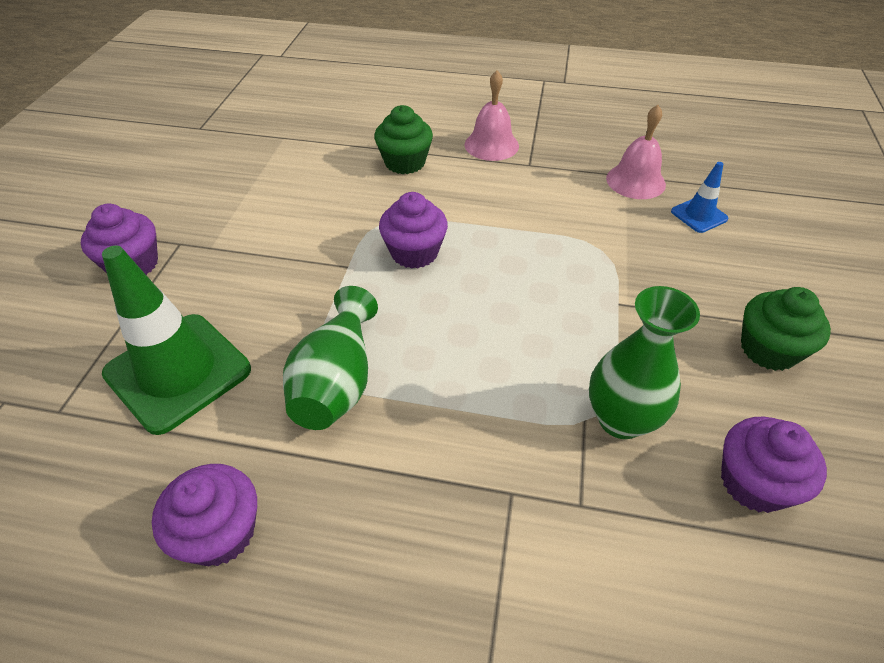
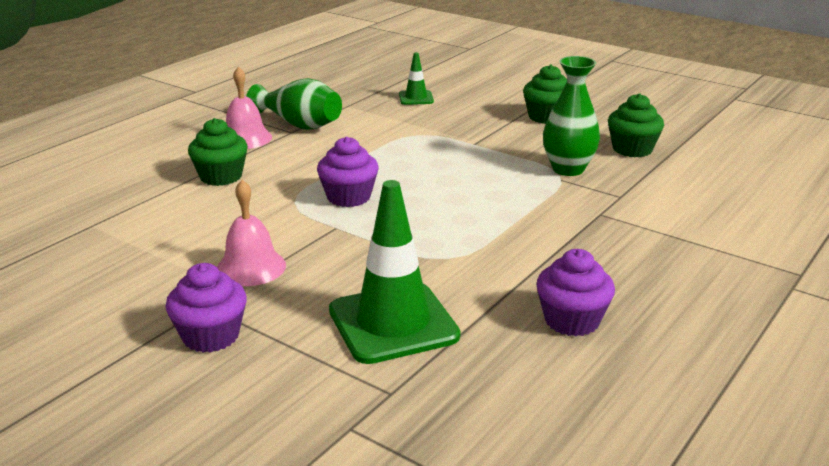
camera: 65 degrees left, 20 degrees down
green vase [283,286,378,430] -> green vase moved to [246,78,342,130]
pink bell [606,105,666,199] -> pink bell moved to [217,180,286,286]
blue traffic cone [671,162,728,233] -> green traffic cone [399,52,434,105]
purple cupcake [721,417,827,513] -> green cupcake [608,93,664,157]

